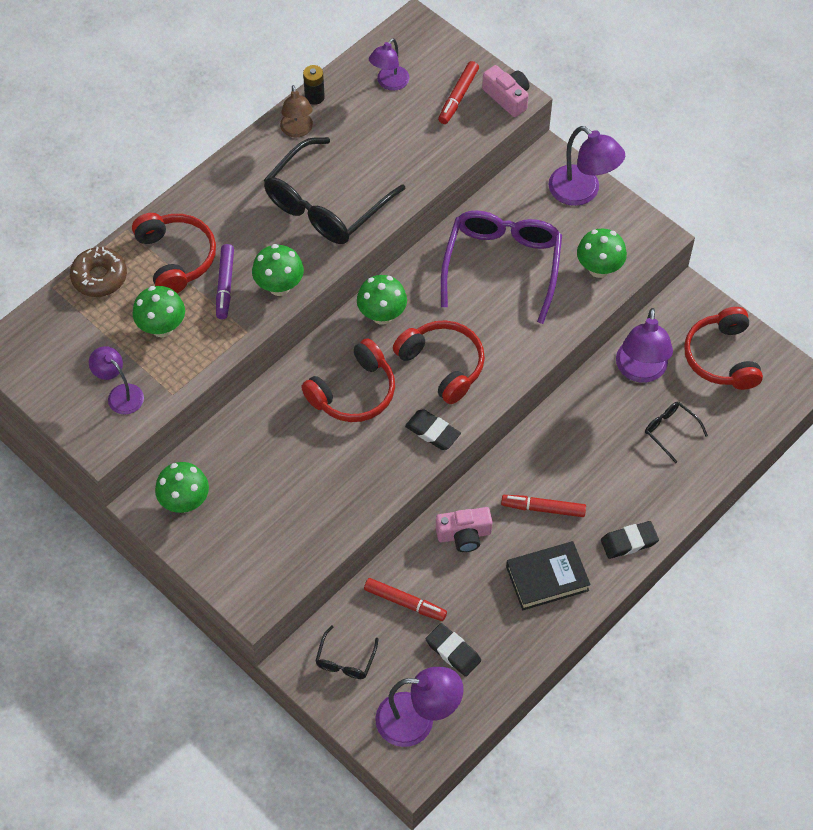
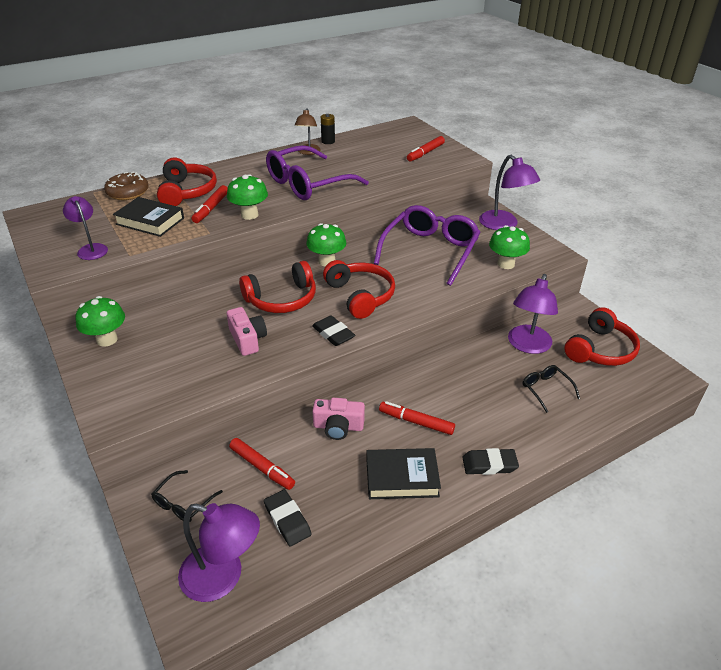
camera: 15 degrees right, 20 degrees down
green mushroom [133,286,185,337] -> black book [113,197,184,237]
purple marker [216,244,234,319] -> red marker [191,185,228,223]
black glasses [264,137,406,244] -> purple glasses [266,145,369,200]
purple lamp [369,38,410,91] -> none
pink camera [482,65,529,117] -> pink camera moved to [227,307,267,356]
red headphones [684,307,763,390] -> red headphones turned 150 degrees counterclockwise [564,307,640,366]

